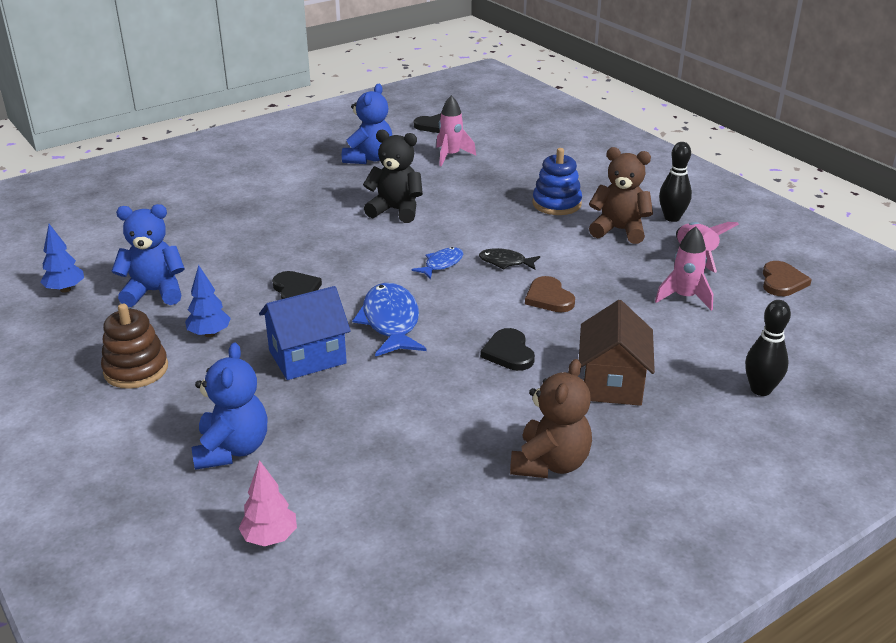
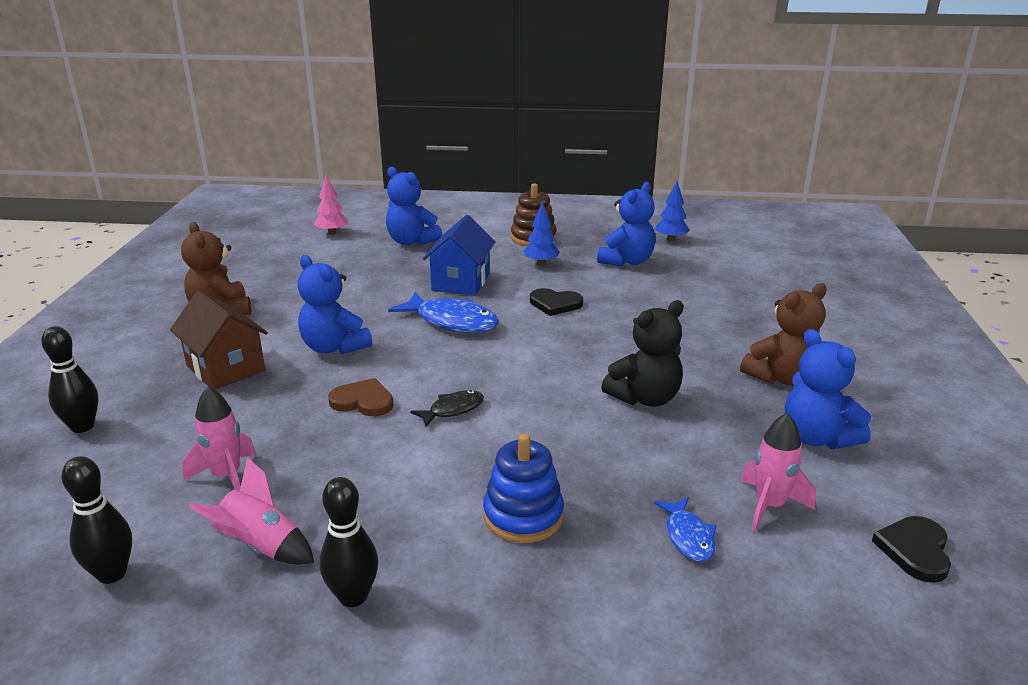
camera: 130 degrees right, 5 degrees down
blue fish [411,247,463,279] -> blue fish moved to [654,497,716,562]
black heart [480,328,535,371] -> blue teddy bear [298,255,372,354]
brown teddy bear [589,147,653,244] -> brown teddy bear moved to [740,283,827,386]
brown heart [763,261,812,296] -> black bowling pin [61,456,132,584]

